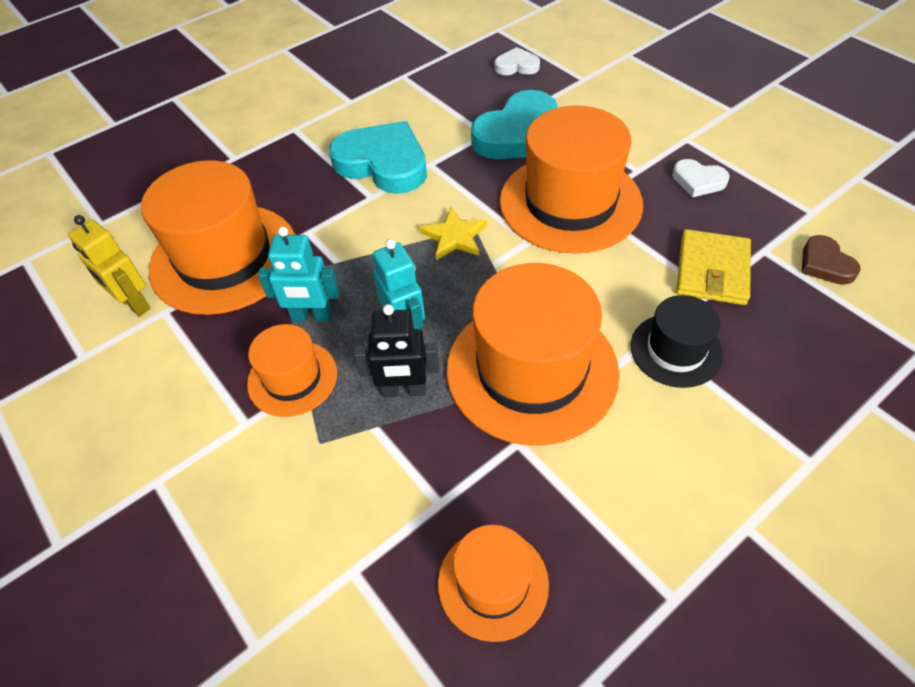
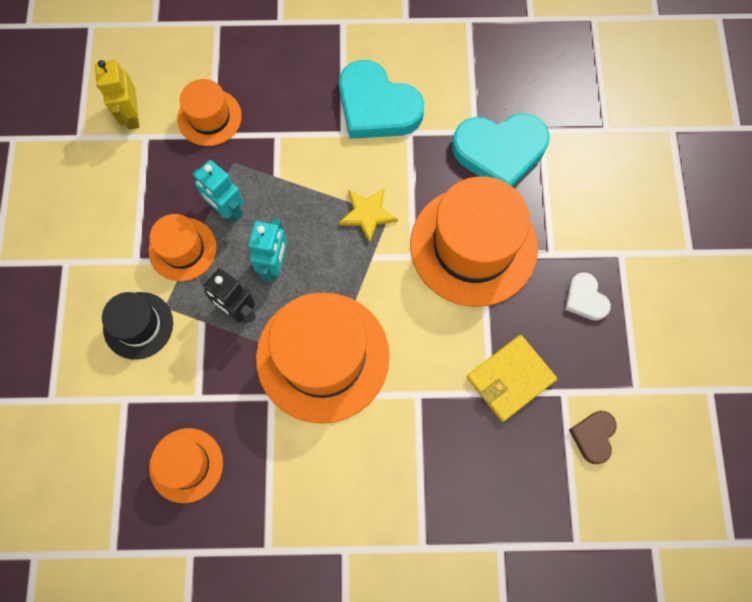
camera: 35 degrees right, 20 degrees up
orange hat [141,160,295,315] -> orange hat [177,79,242,146], size x0.53
turquoise heart [329,121,427,194] -> turquoise heart turned 150 degrees clockwise [339,60,424,139]
white heart [495,47,540,75] -> none
black hat [631,295,723,388] -> black hat moved to [102,292,173,360]

